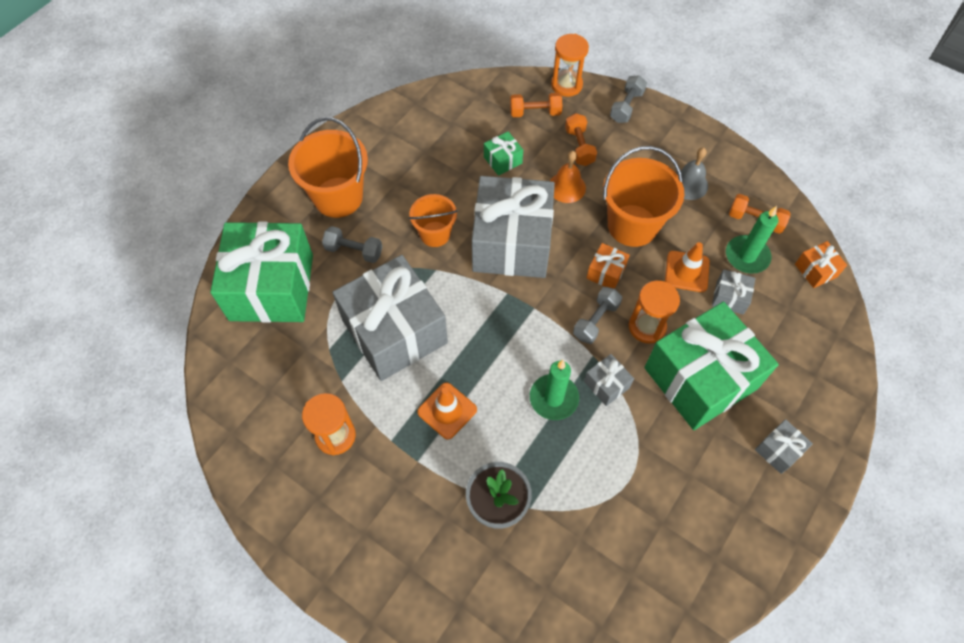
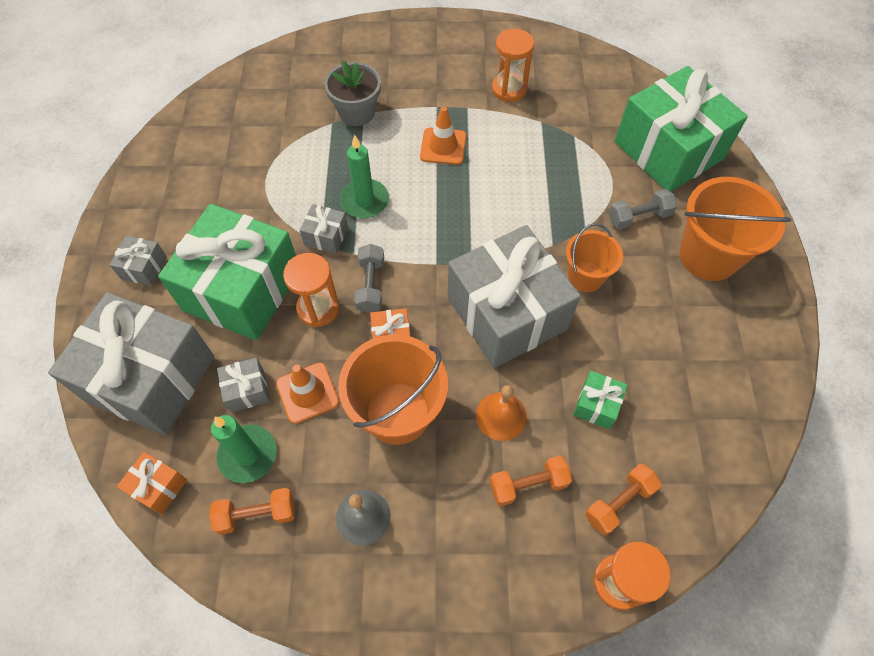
camera: 145 degrees right, 0 degrees up
grey gift [332,255,448,381] -> grey gift moved to [48,292,214,435]
orange dumbbell [565,113,597,166] -> orange dumbbell turned 60 degrees counterclockwise [490,455,572,506]
grey dumbbell [610,75,647,123] -> none

